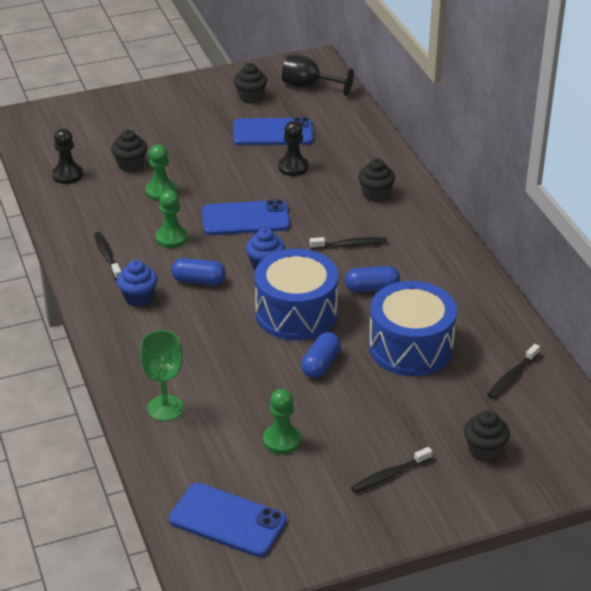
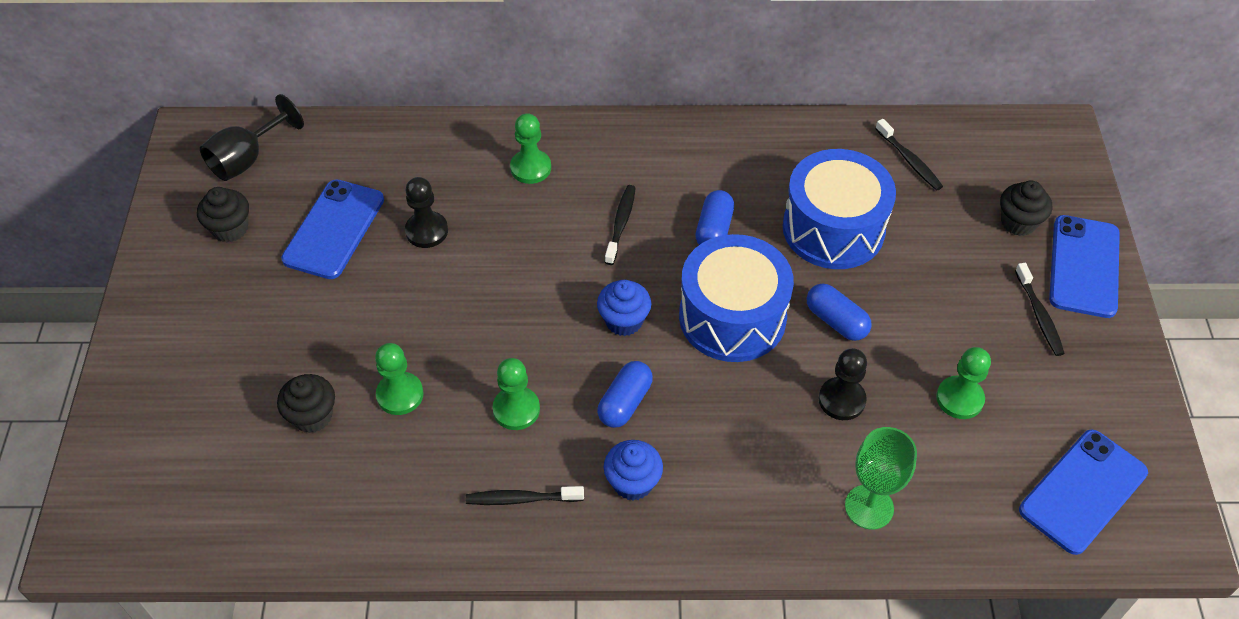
camera: 70 degrees left, 15 degrees up
black pawn [52,129,83,184] -> black pawn moved to [819,348,867,420]
blue phone [202,200,290,235] -> blue phone moved to [1049,215,1120,318]
black cupcake [358,158,395,202] -> green pawn [510,113,551,184]

